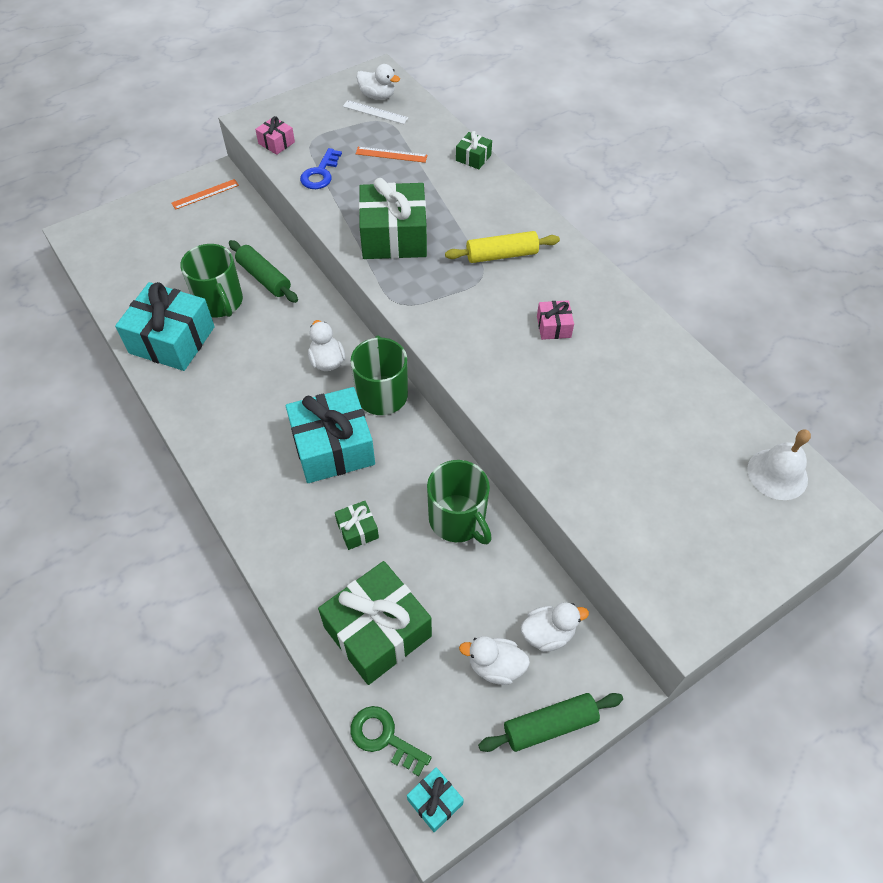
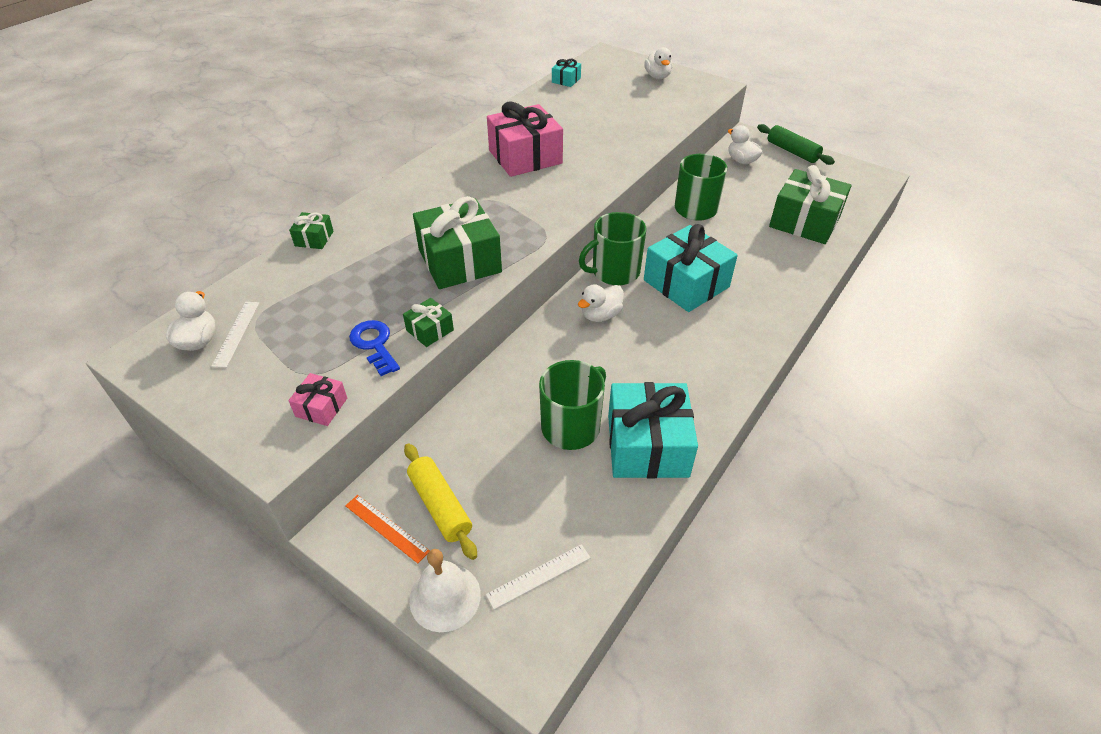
camera: 110 degrees left, 10 degrees down
green rolling pin [229,240,298,303] -> none
blue key [300,148,342,189] -> blue key turned 120 degrees counterclockwise [349,320,400,376]
green gift [335,501,379,550] -> green gift moved to [403,298,454,347]
green key [350,706,431,777] -> none
orange ruler [356,147,428,163] -> none
turquoise gift [407,767,464,832] -> turquoise gift moved to [552,59,581,87]
yellow rolling pin [445,231,560,263] -> yellow rolling pin moved to [404,443,477,560]
white duck [459,636,530,685] -> white duck moved to [644,47,672,79]
pink gift [537,300,574,340] -> pink gift [487,102,563,177], size x2.17
white bell [747,430,811,500] -> white bell moved to [409,549,481,632]
none -> white ruler [486,544,590,609]

